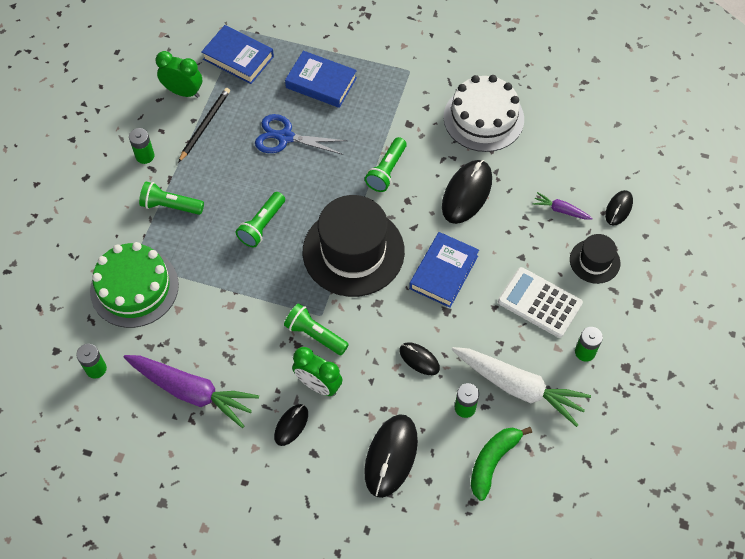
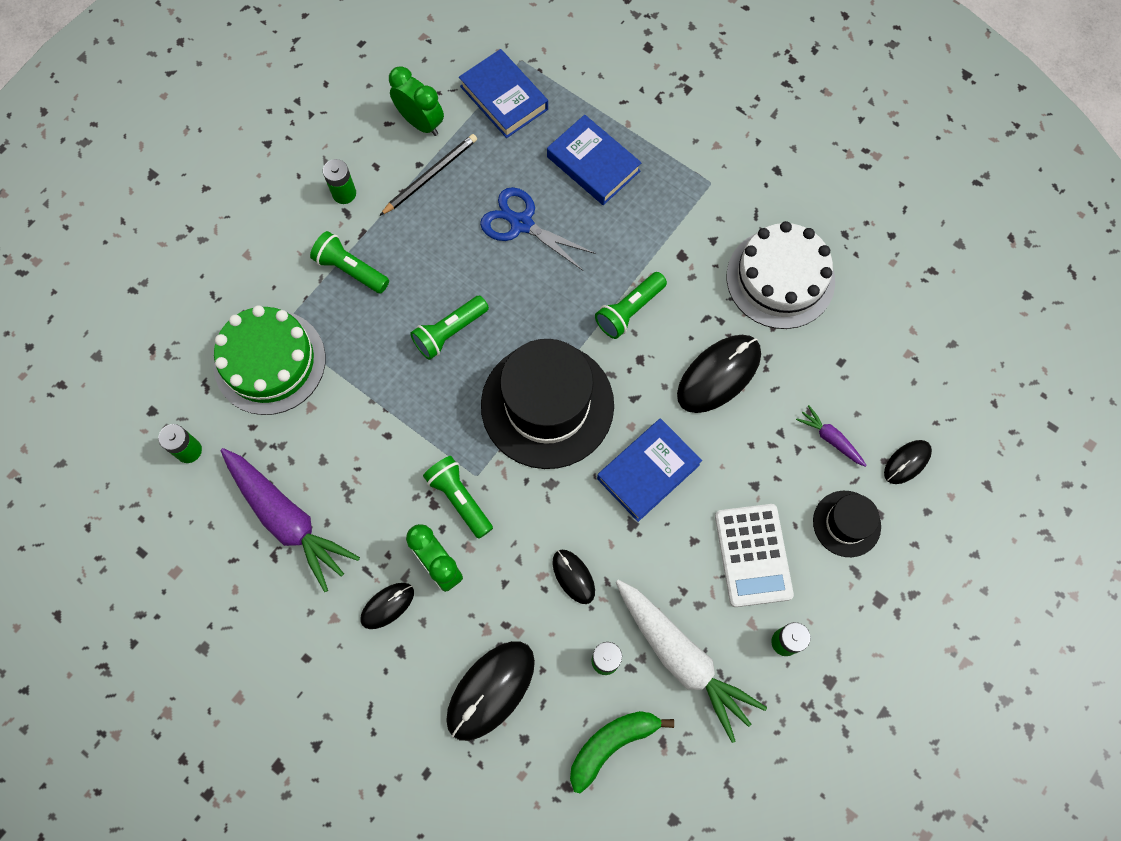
camera: 20 degrees right, 10 degrees up
white calculator [498,267,583,338] -> white calculator turned 150 degrees counterclockwise [715,504,794,607]

